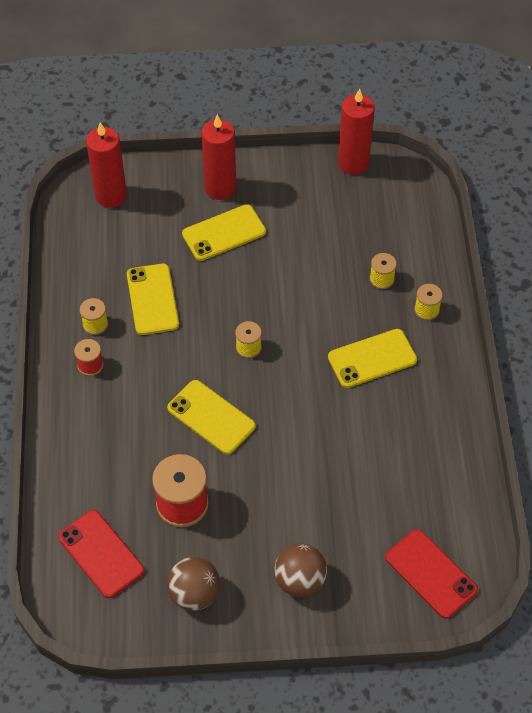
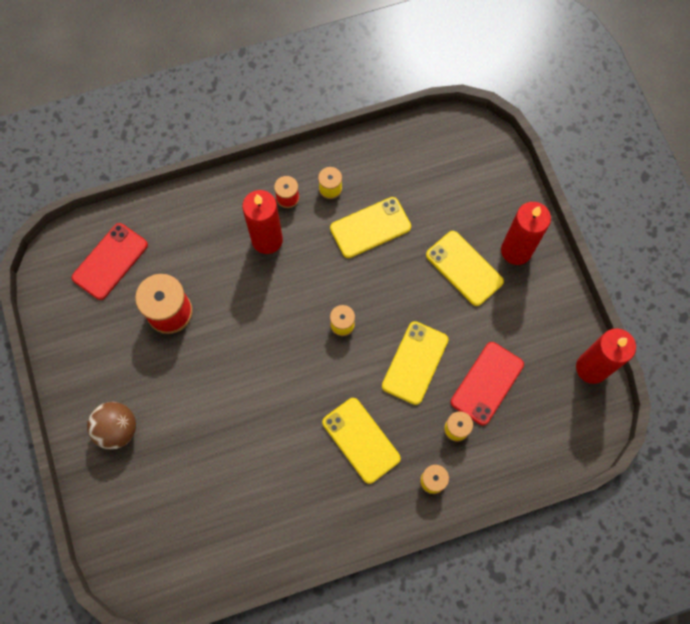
camera: 75 degrees right, 15 degrees up
red candle [86,122,127,208] -> red candle moved to [242,190,283,254]
yellow phone [167,380,256,454] -> yellow phone moved to [382,321,449,405]
brown ball [167,557,220,611] -> none
red phone [385,529,478,619] -> red phone moved to [451,342,524,425]

